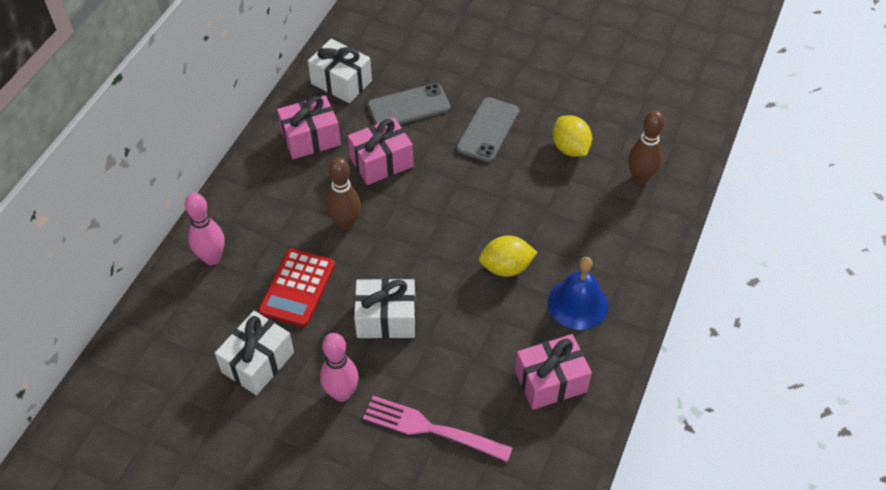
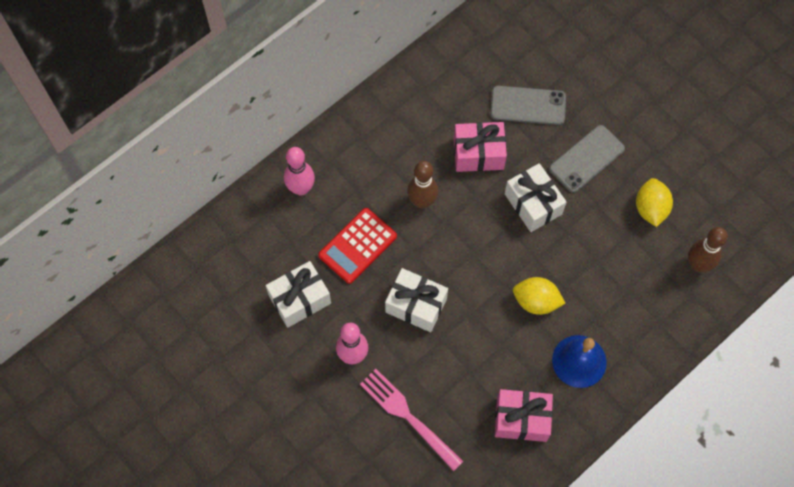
camera: 25 degrees right, 15 degrees up
pink gift [277,95,341,159] -> none
white gift [308,39,372,103] -> white gift moved to [505,163,567,232]

